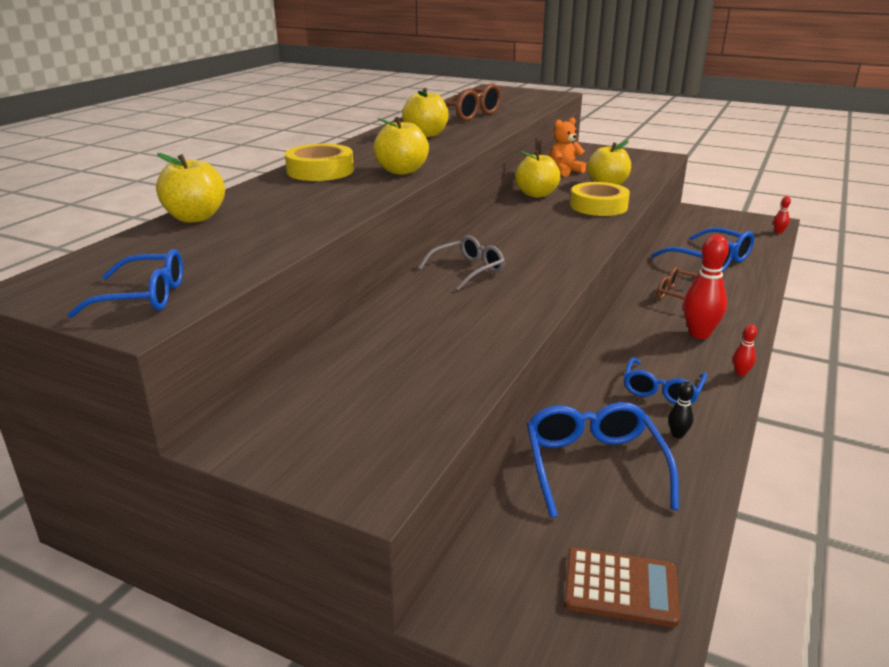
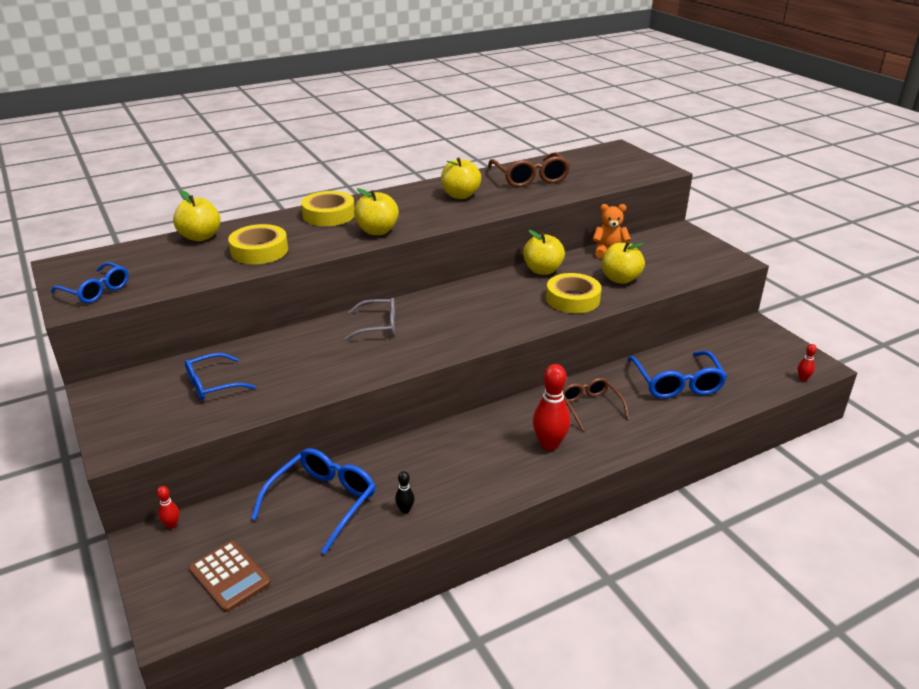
camera: 35 degrees right, 5 degrees up
blue glasses [624,357,707,404] -> blue glasses moved to [185,353,256,400]
red bowling pin [733,325,757,376] -> red bowling pin moved to [157,486,179,529]
none -> yellow tape [228,224,288,264]

